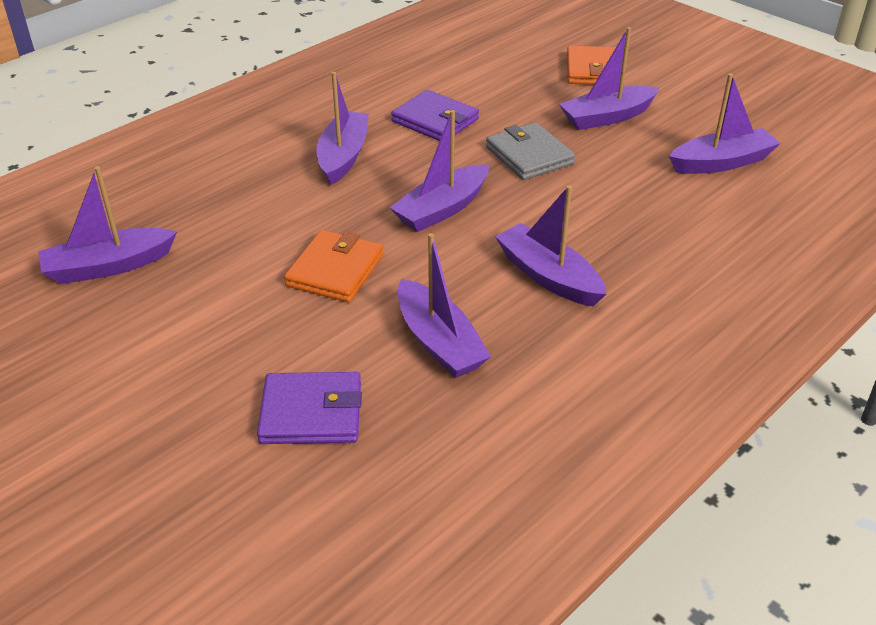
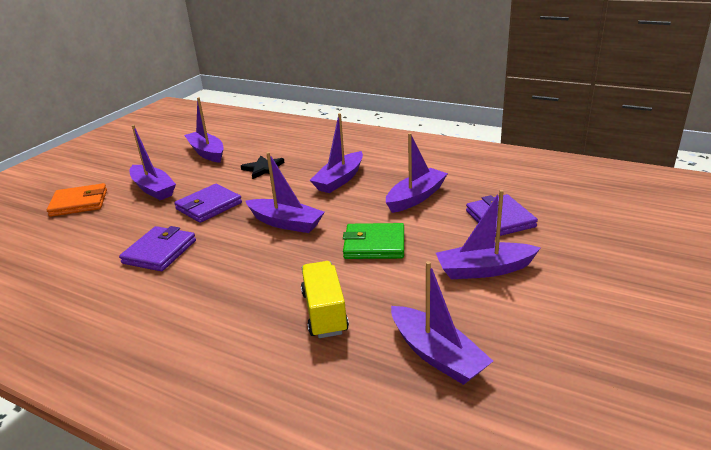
camera: 105 degrees left, 10 degrees down
orange wallet [284,230,384,302] -> green wallet [343,223,404,259]
purple boat [316,72,369,185] -> purple boat moved to [436,190,540,279]
grey wallet [486,122,575,180] -> purple wallet [174,184,242,223]
none -> black star [241,155,285,179]
none -> yellow truck [301,261,349,338]

